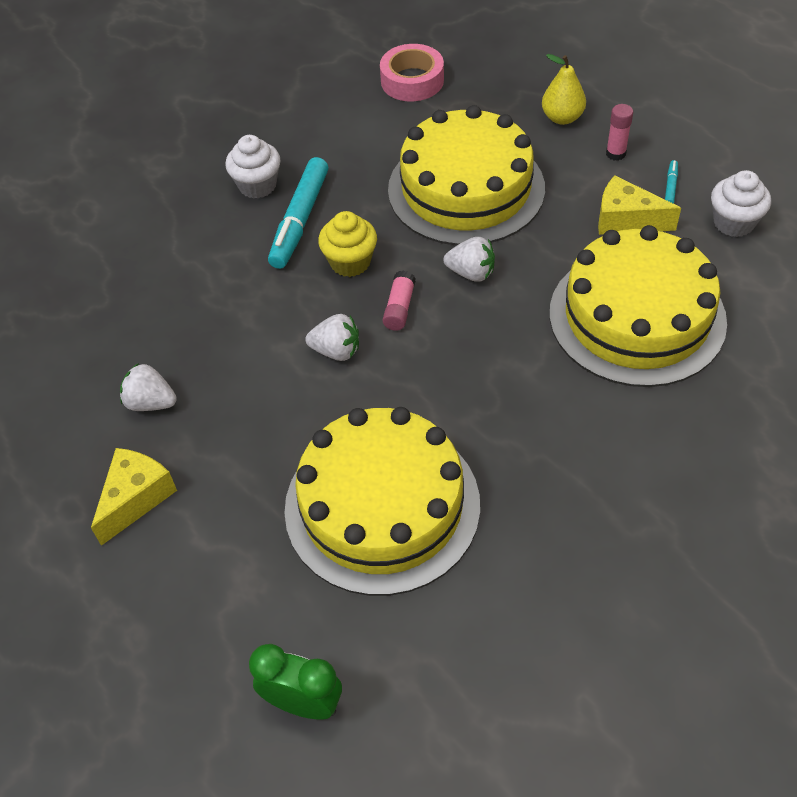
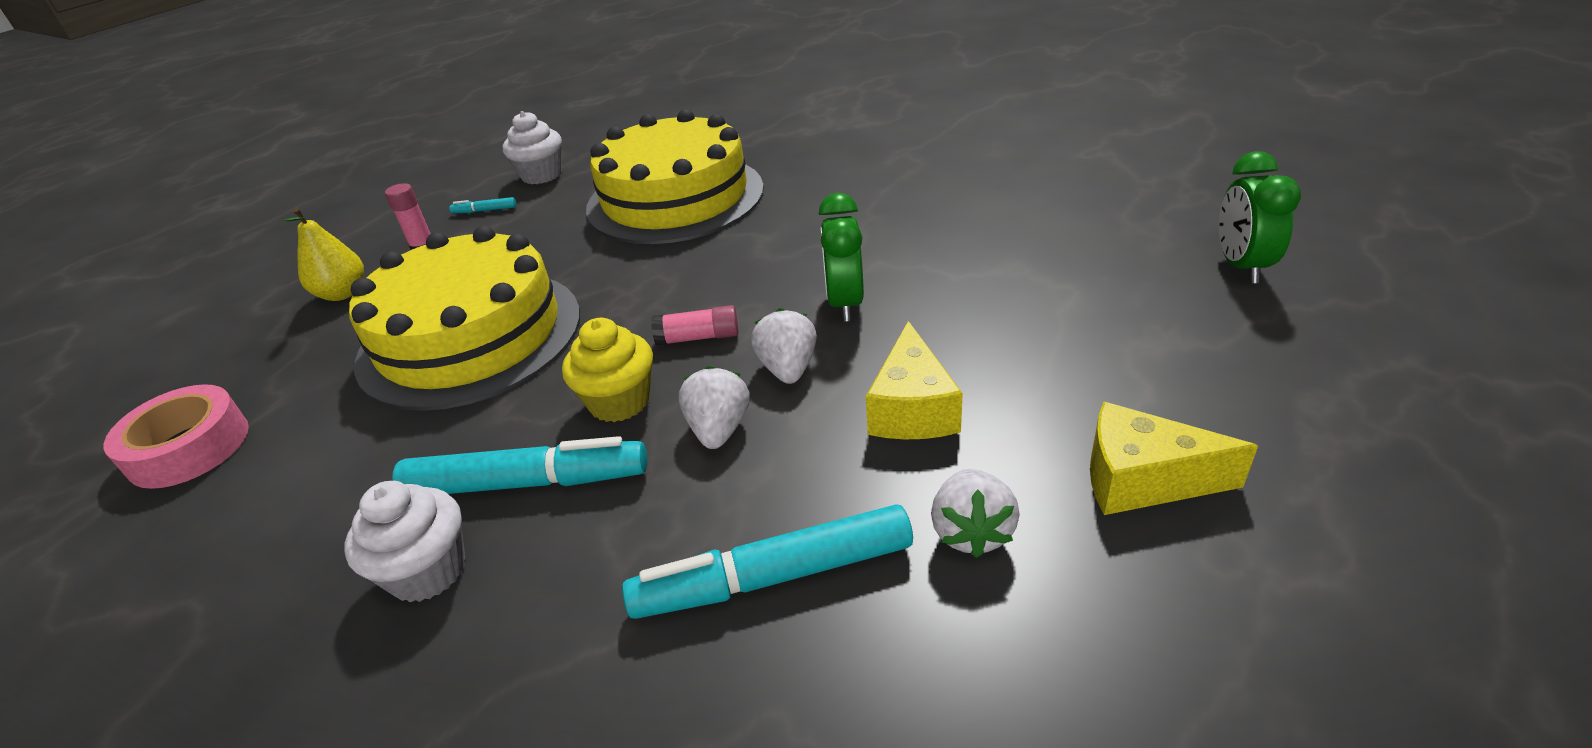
camera: 105 degrees left, 15 degrees down
yellow cake [284,407,480,596] -> none
white strawberry [443,237,495,282] -> white strawberry moved to [679,366,750,449]
yellow cheese [598,175,681,235] -> yellow cheese moved to [866,321,963,439]
none -> turquoise marker [622,504,913,619]
none -> green clock [819,193,864,322]

